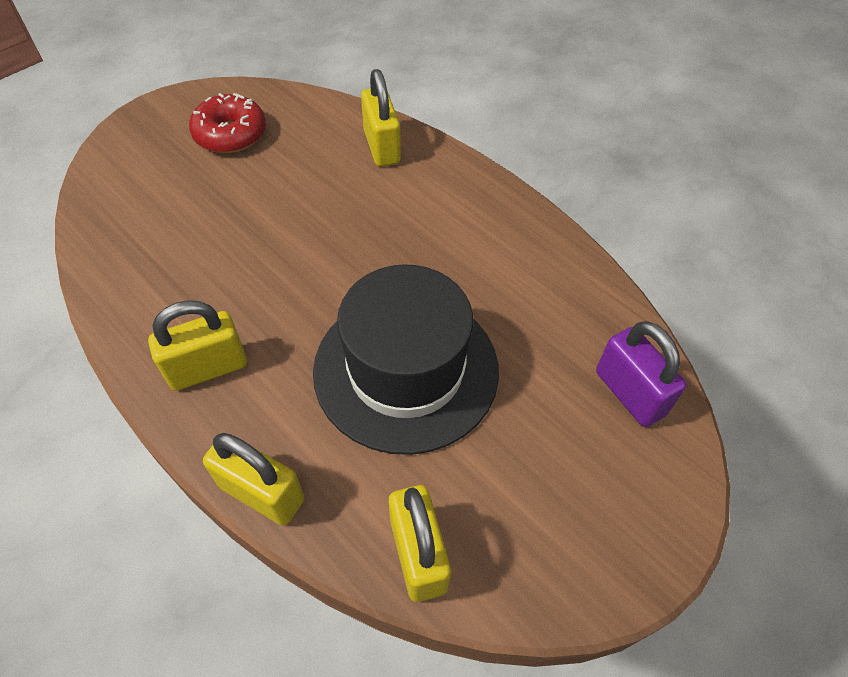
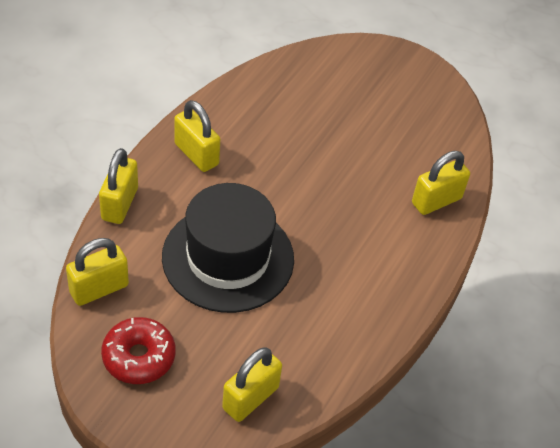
camera: 70 degrees right, 5 degrees down
red donut [189,93,266,153] -> red donut moved to [101,317,175,384]
purple padlock [596,321,687,427] -> yellow padlock [222,347,282,422]

